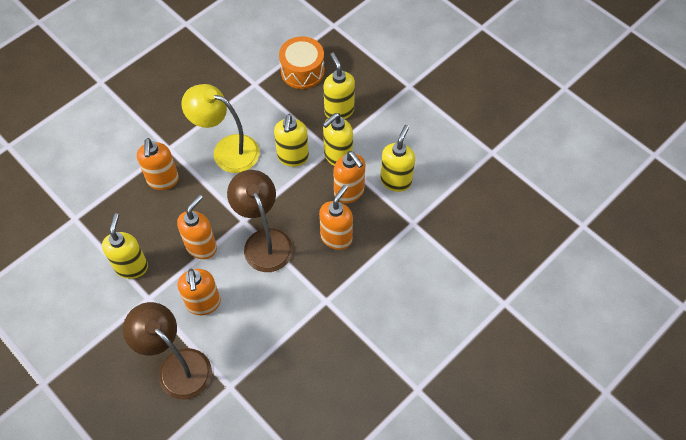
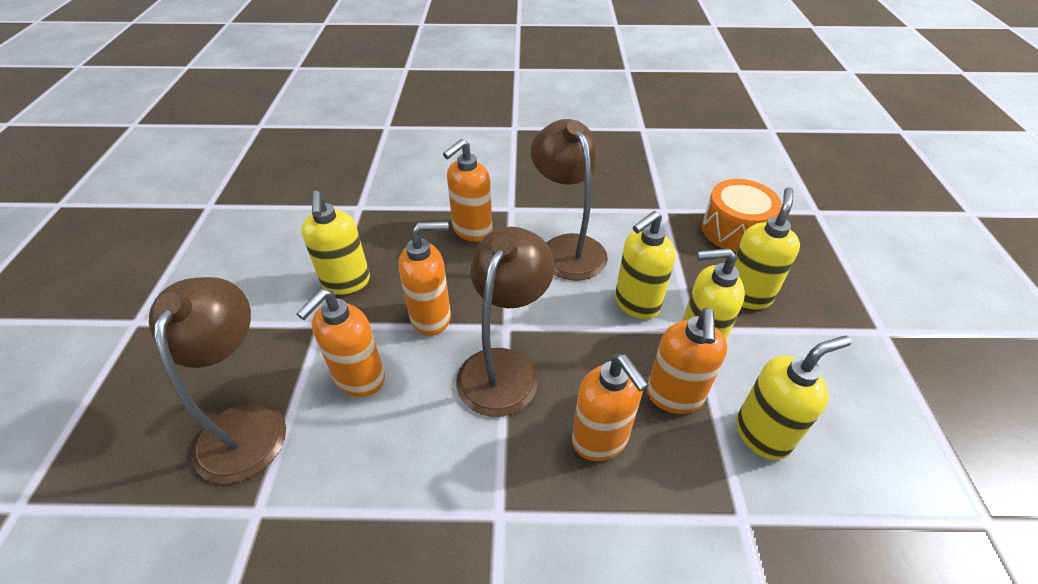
camera: 45 degrees right, 15 degrees down
yellow soap dispenser [102,213,148,279] -> yellow soap dispenser turned 120 degrees clockwise [301,191,370,295]
yellow lamp [181,84,260,173] -> brown lamp [531,119,608,280]
orange soap dispenser [319,185,353,250] -> orange soap dispenser turned 75 degrees clockwise [572,354,649,461]

